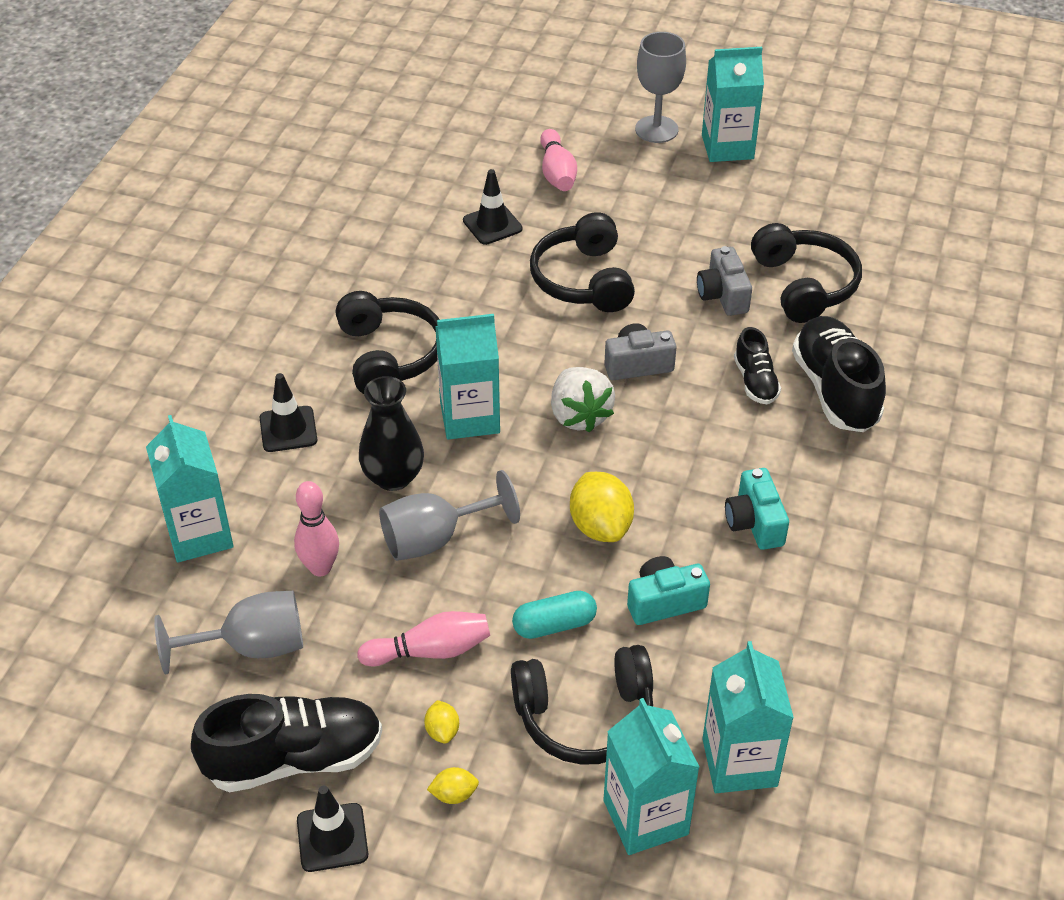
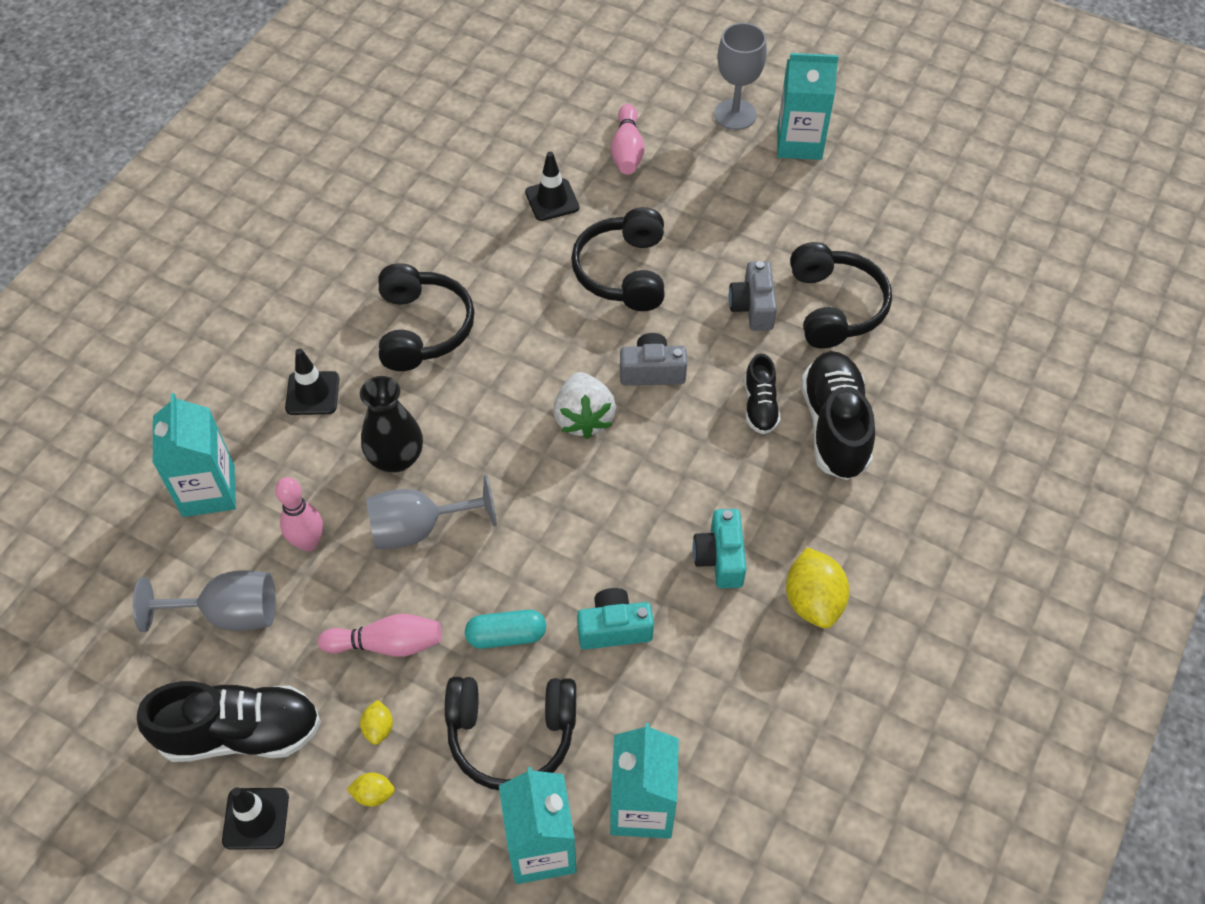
camera: 10 degrees right, 10 degrees up
turquoise carton [435,314,500,440] -> none
yellow lemon [570,472,634,542] -> yellow lemon moved to [786,547,849,629]

